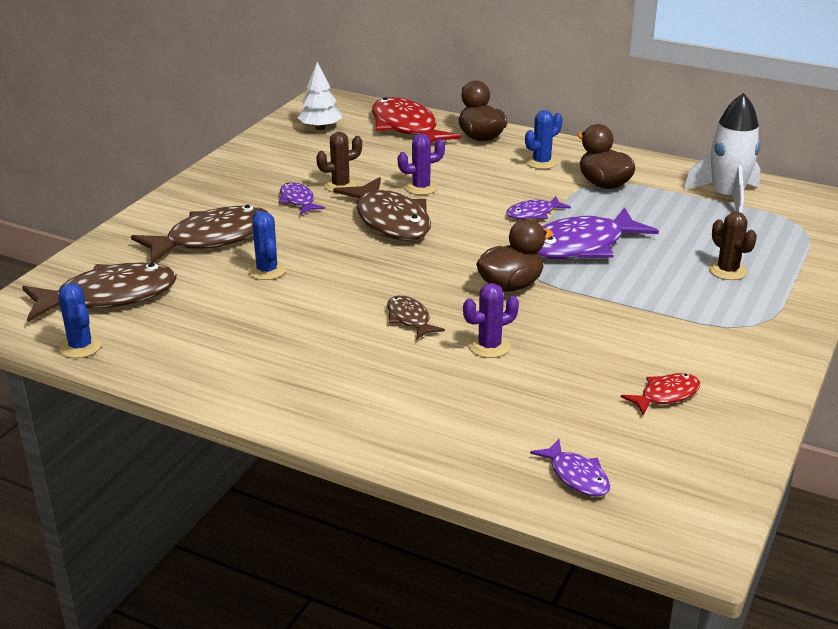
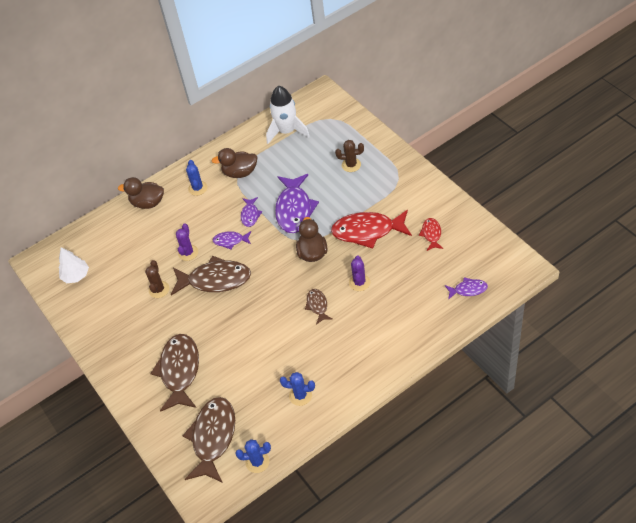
camera: 55 degrees left, 20 degrees up
blue cactus [248,211,286,280] -> blue cactus moved to [280,372,315,406]
purple fish [279,182,325,215] -> purple fish moved to [213,231,251,249]
red fish [372,97,461,143] -> red fish moved to [331,210,412,249]
brown fish [387,295,445,340] -> brown fish turned 75 degrees clockwise [305,289,333,324]

